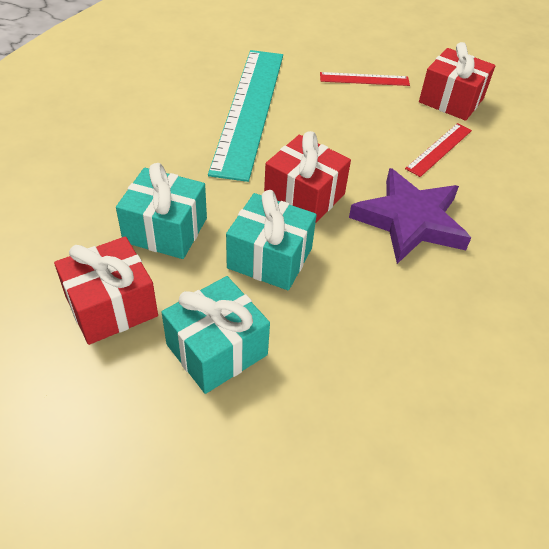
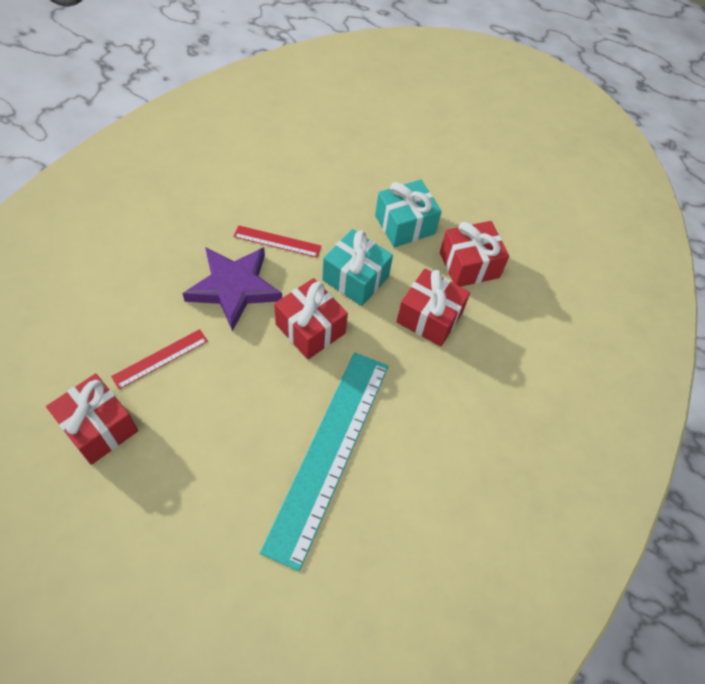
camera: 170 degrees left, 10 degrees up
turquoise gift [116,163,207,259] -> red gift [396,268,470,347]
red ruler [320,72,410,86] -> red ruler moved to [233,225,321,258]

